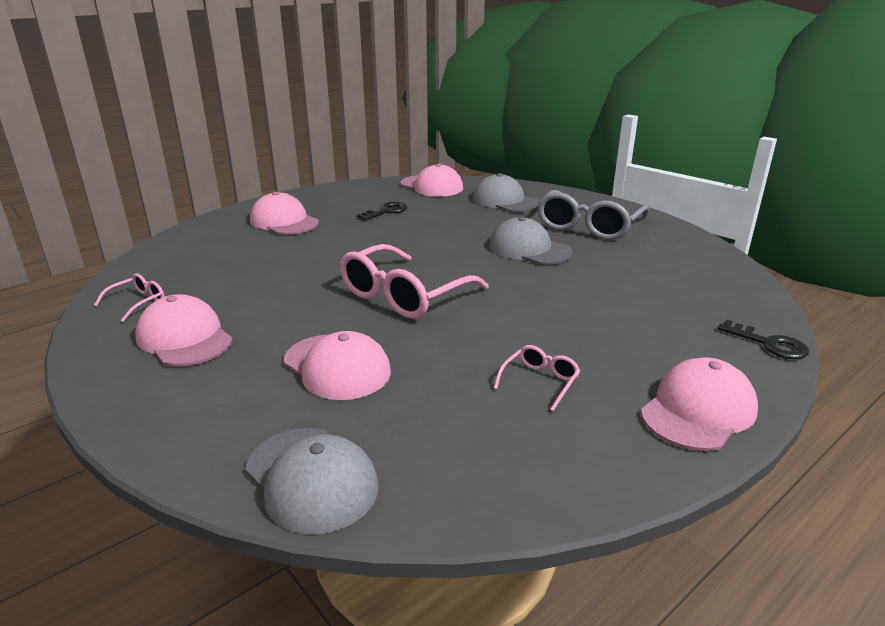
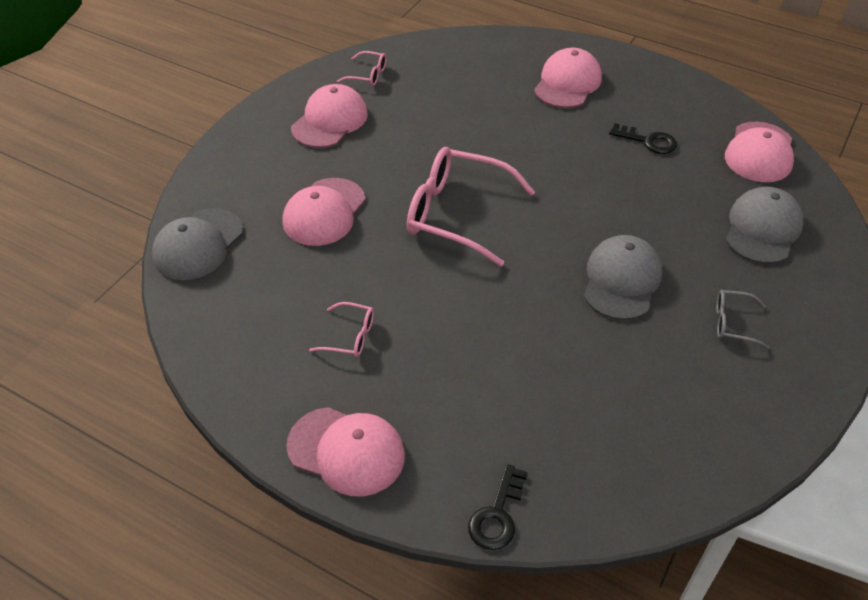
camera: 70 degrees right, 20 degrees up
grey glasses [537,190,649,240] -> grey glasses [716,290,770,349], size x0.46

